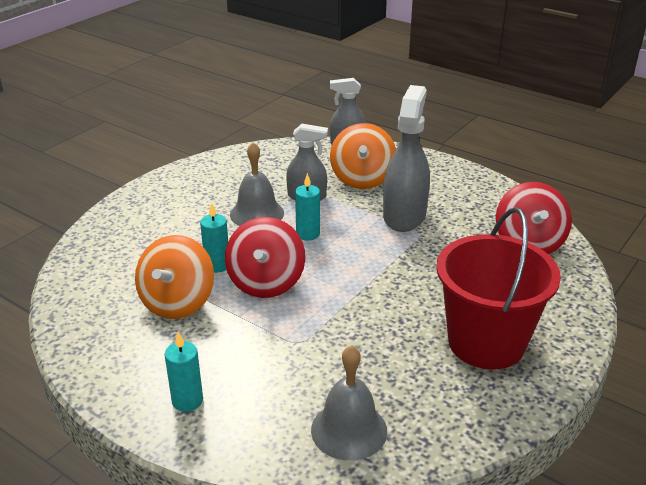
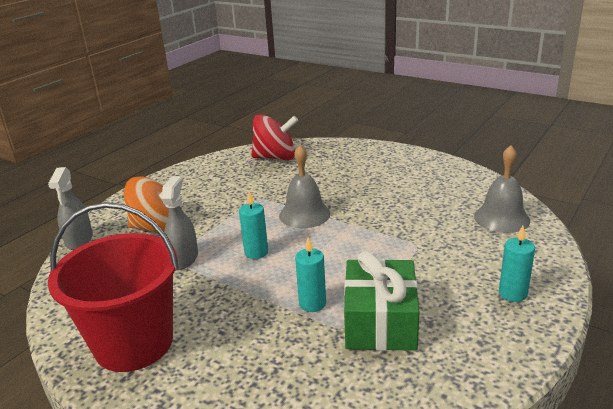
camera: 90 degrees left, 5 degrees down
orange spinning top [135,235,214,319] -> green gift [344,251,420,351]
red spinning top [225,217,305,298] -> none
grey bell [230,142,284,226] -> grey bell moved to [279,145,330,228]
grey spray bottle [383,85,430,232] -> none
red bucket [436,207,561,369] -> red bucket moved to [48,202,179,372]

